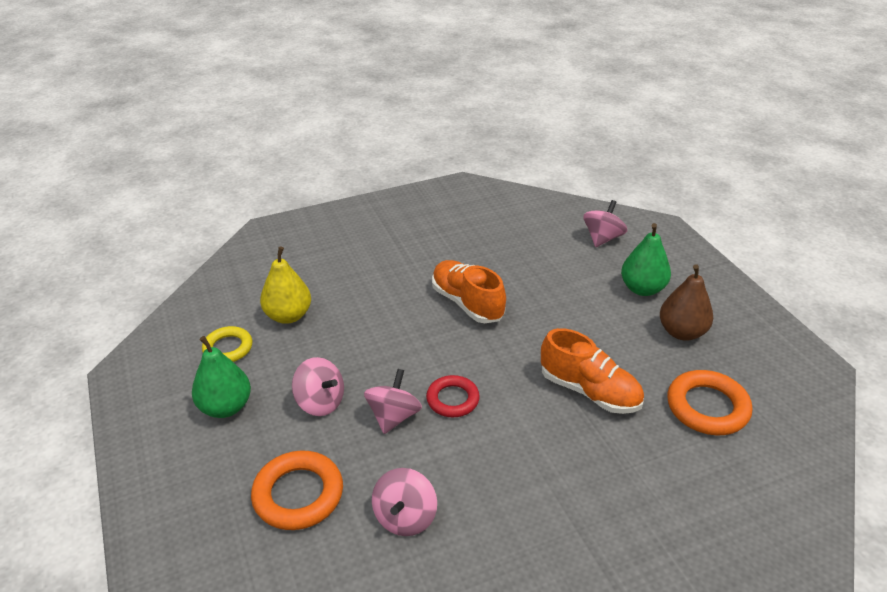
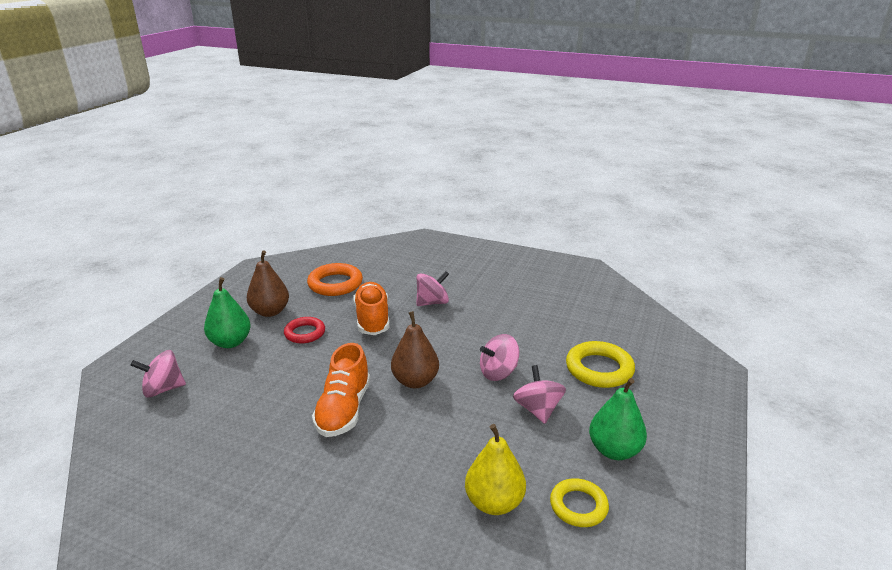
camera: 135 degrees left, 10 degrees down
orange ring [251,451,343,530] -> yellow ring [566,341,635,388]
pink spinning top [372,468,437,536] -> pink spinning top moved to [416,271,449,306]
red ring [426,375,480,418] -> red ring moved to [284,317,325,343]
none -> brown pear [391,311,439,388]

